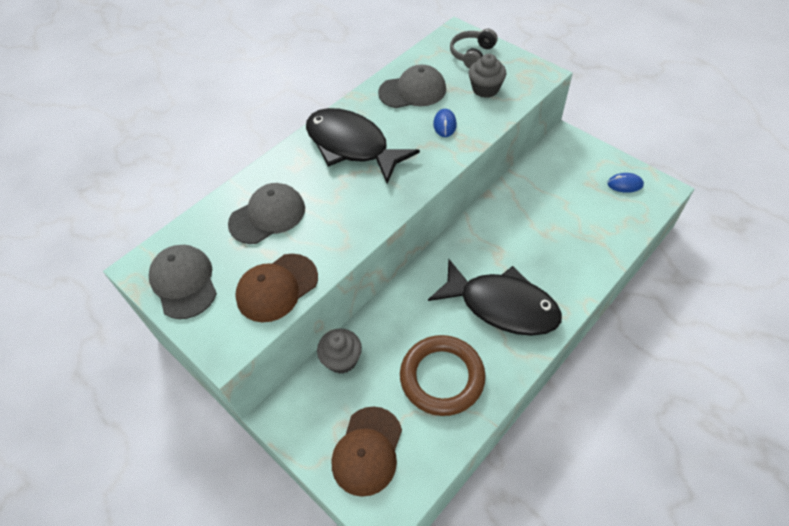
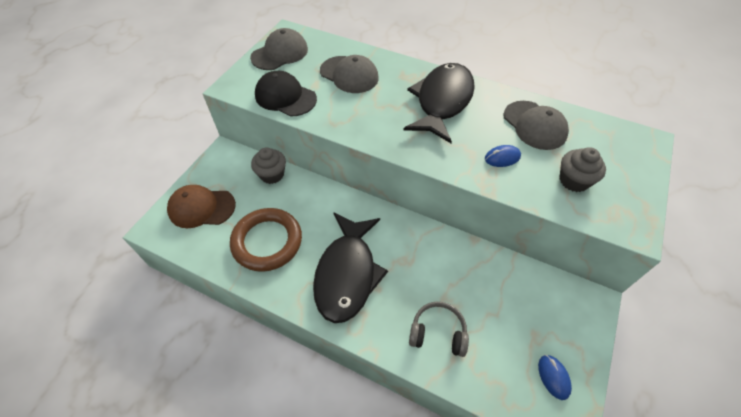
camera: 70 degrees right, 0 degrees up
brown cap [235,254,318,322] -> black cap [255,71,317,116]
grey headphones [450,29,497,69] -> grey headphones moved to [409,302,469,357]

